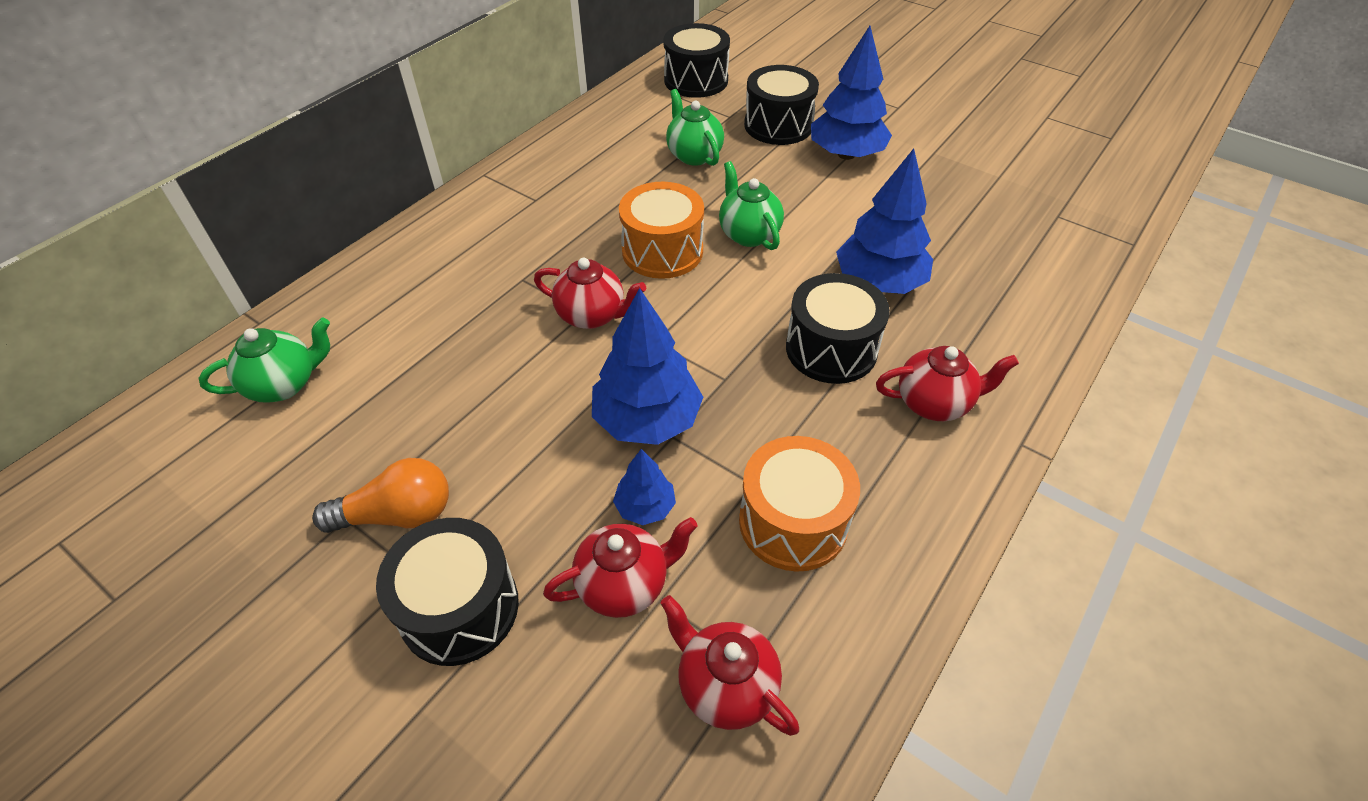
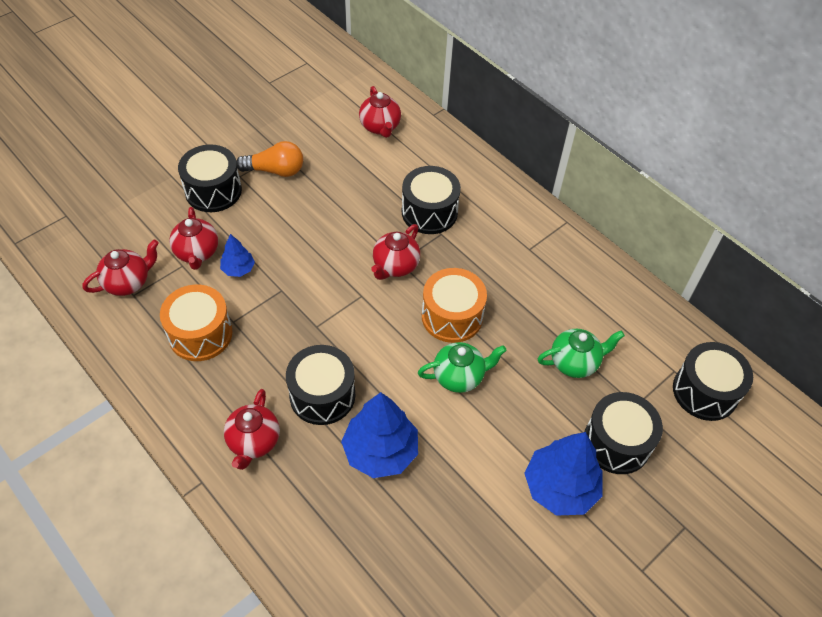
camera: 100 degrees right, 5 degrees up
green teapot [199,317,330,403] -> red teapot [359,86,401,138]
orange light bulb [312,458,449,533] -> orange light bulb turned 90 degrees counterclockwise [236,141,303,177]
blue tree [592,288,703,445] -> none
none -> black drum [402,166,461,234]

